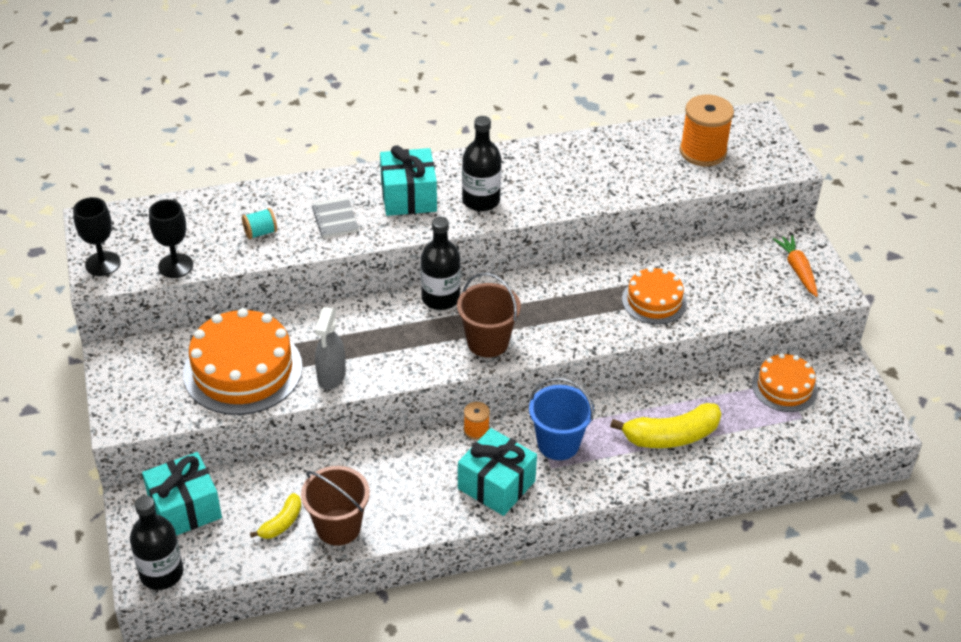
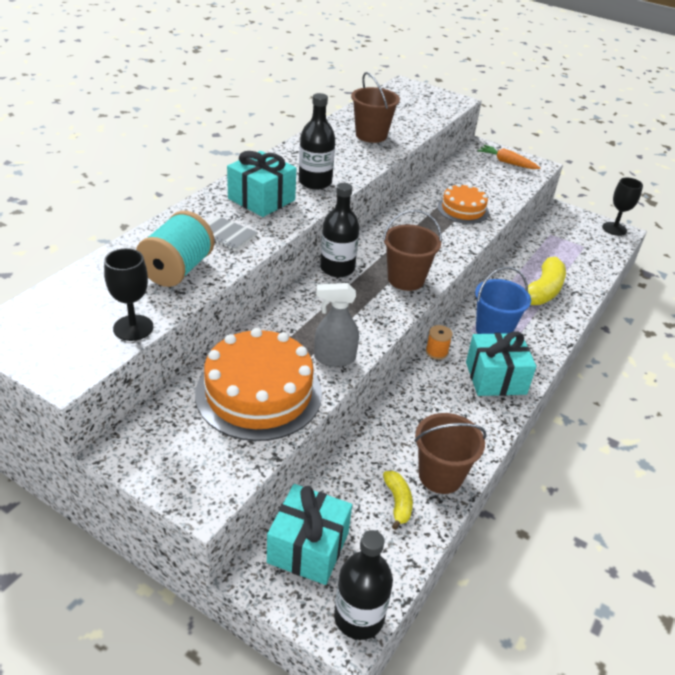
camera: 45 degrees left, 5 degrees down
black goblet [73,197,121,276] -> black goblet moved to [602,178,643,236]
turquoise spool [242,208,277,239] -> turquoise spool [136,211,215,287], size x2.02
grey spray bottle [315,307,346,390] -> grey spray bottle turned 120 degrees clockwise [314,283,359,367]
orange spool [680,95,734,166] -> none
orange cake [752,353,818,412] -> none
none -> brown bucket [351,72,400,143]

